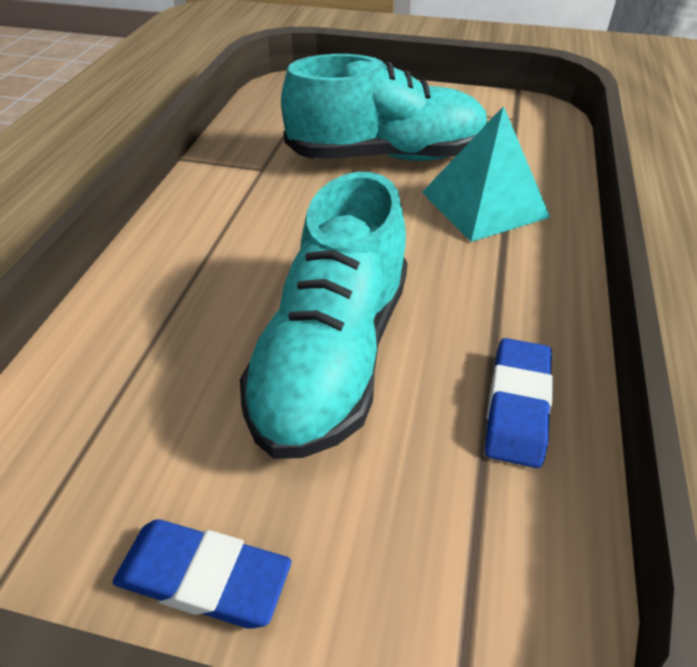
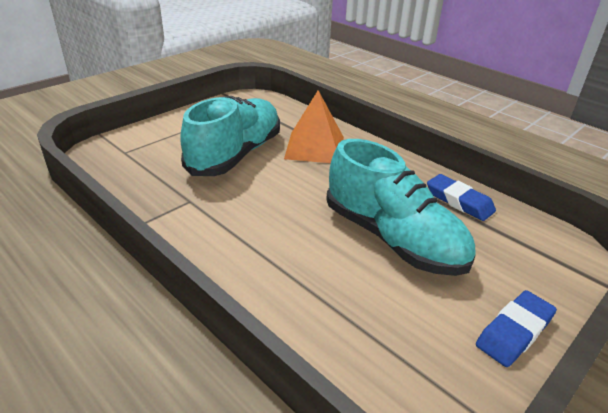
camera: 60 degrees left, 10 degrees down
turquoise pyramid [422,106,550,242] -> orange pyramid [284,90,344,163]

